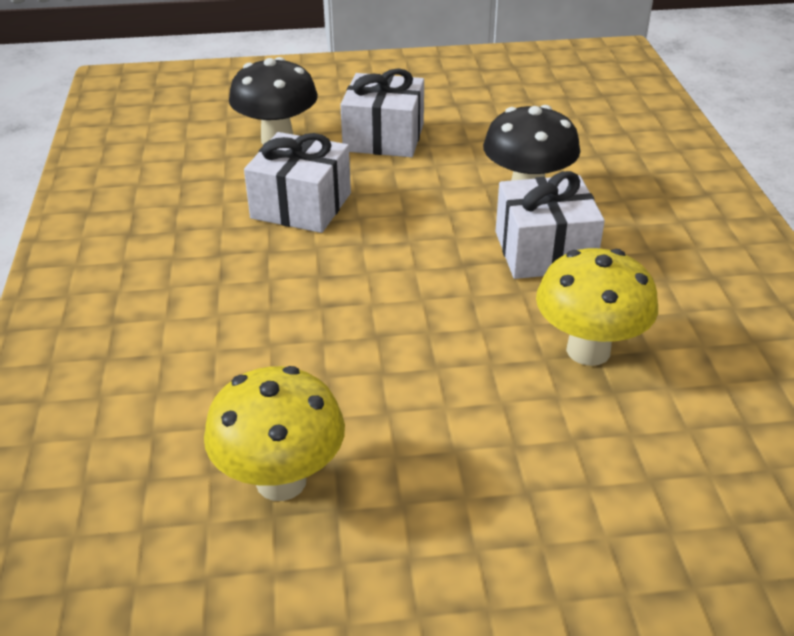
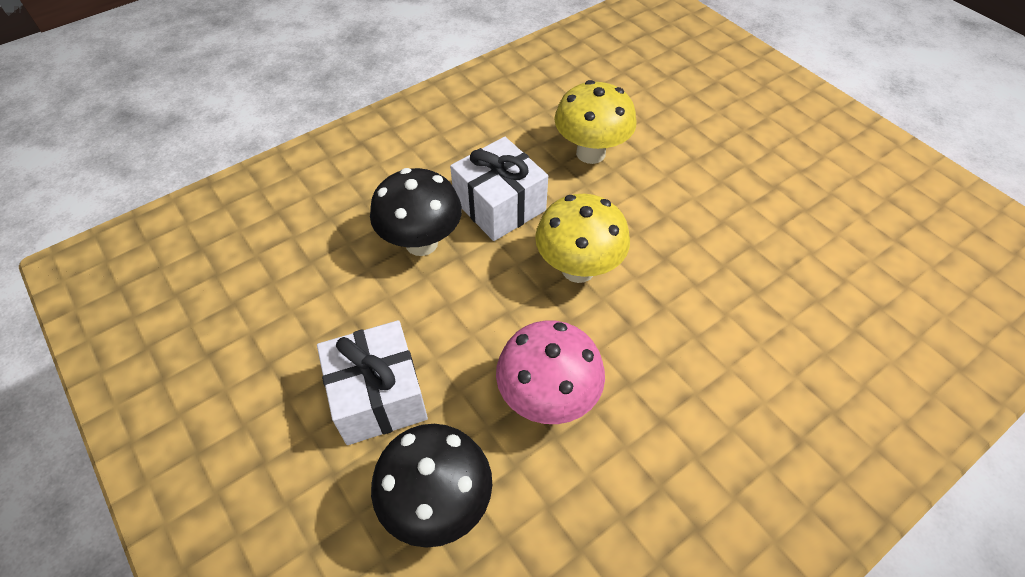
camera: 120 degrees left, 15 degrees up
yellow mushroom [204,366,345,501] -> yellow mushroom moved to [535,194,630,283]
white gift [244,132,351,233] -> pink mushroom [496,320,605,424]

